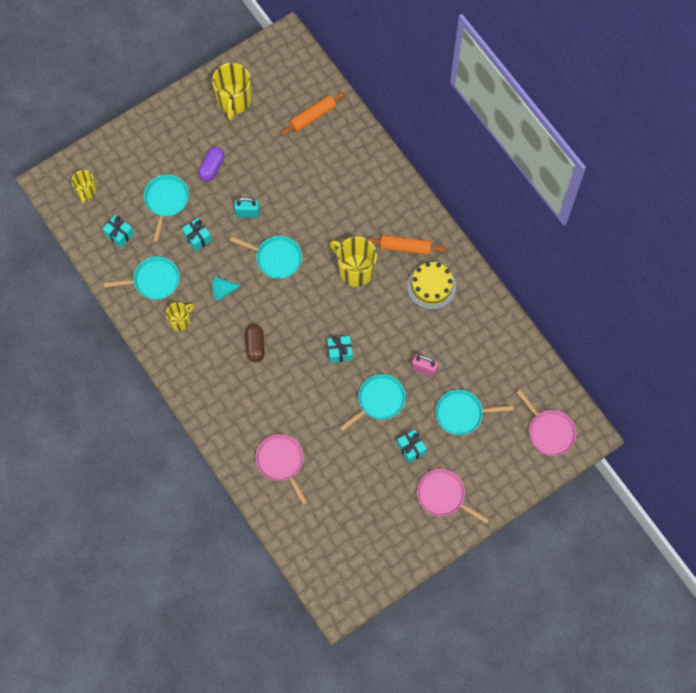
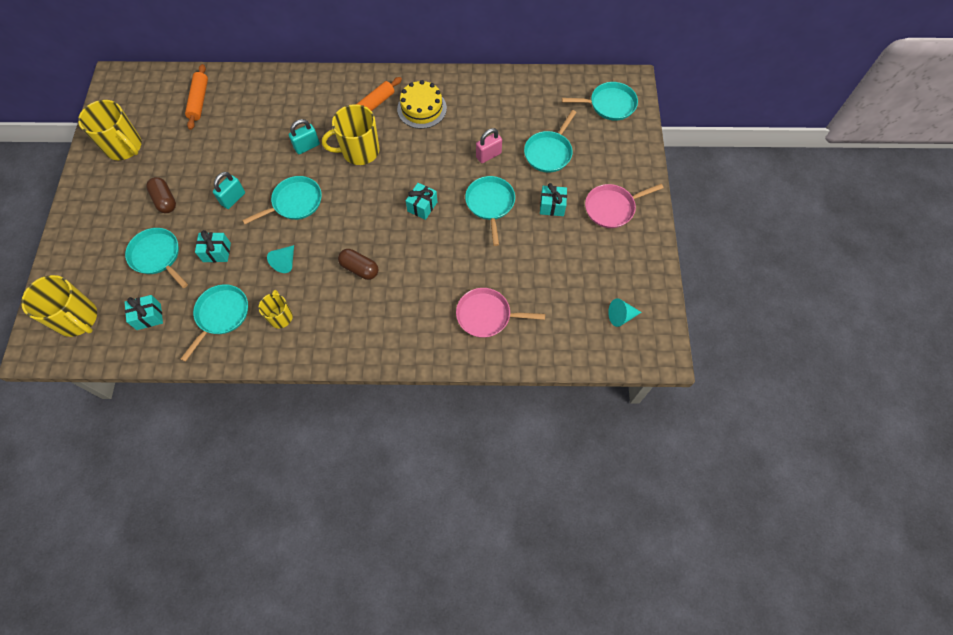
camera: 55 degrees left, 5 degrees down
yellow mug [71,170,97,204] -> yellow mug [21,275,97,337], size x1.72
purple capsule [198,147,225,181] -> brown capsule [146,177,176,213]
pink pan [516,390,577,456] -> turquoise pan [562,82,638,121]
none -> turquoise padlock [289,119,320,154]
none -> turquoise cone [608,298,642,327]

